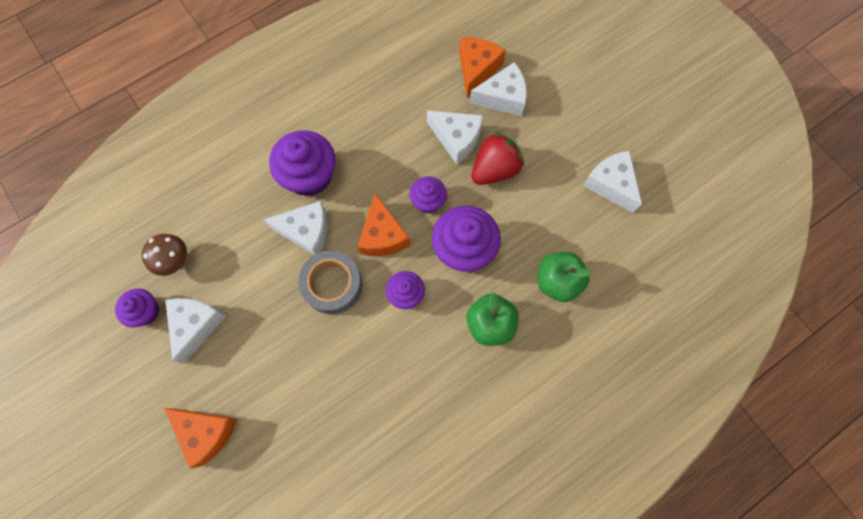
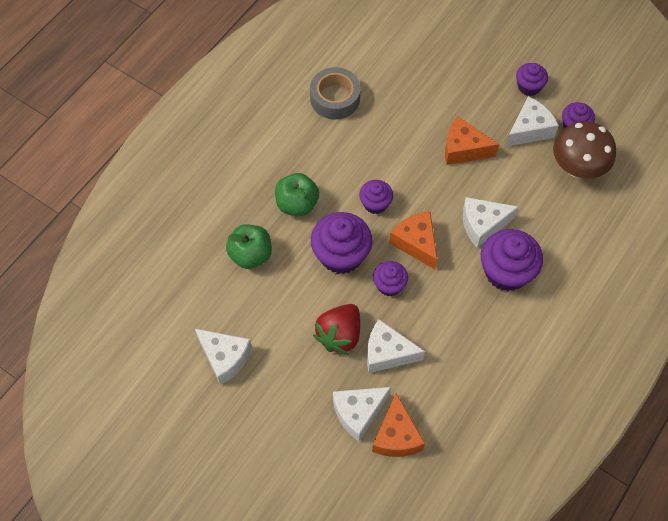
camera: 160 degrees right, 10 degrees down
brown mushroom [141,234,187,276] -> brown mushroom [553,121,616,179], size x1.65
orange cheese [164,408,237,469] -> orange cheese moved to [445,116,499,165]
white cheese [165,298,226,364] -> white cheese turned 120 degrees counterclockwise [506,96,559,147]
grey tape [298,251,362,314] -> grey tape moved to [310,67,361,119]
none -> purple cupcake [516,63,548,96]

